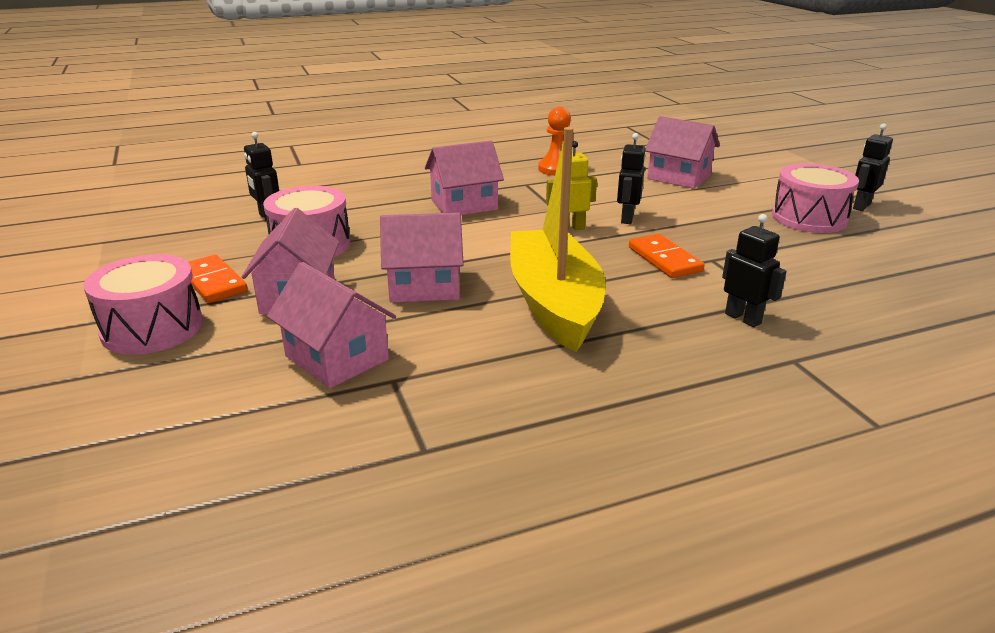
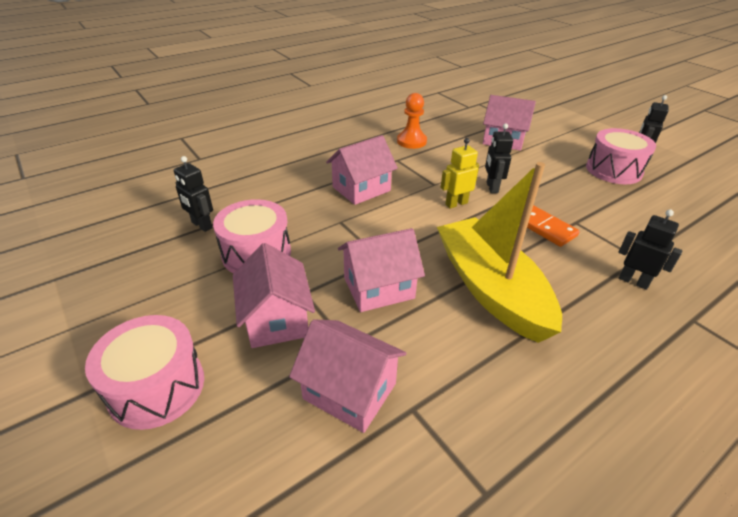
camera: 15 degrees left, 10 degrees up
orange domino [188,255,247,303] -> none

